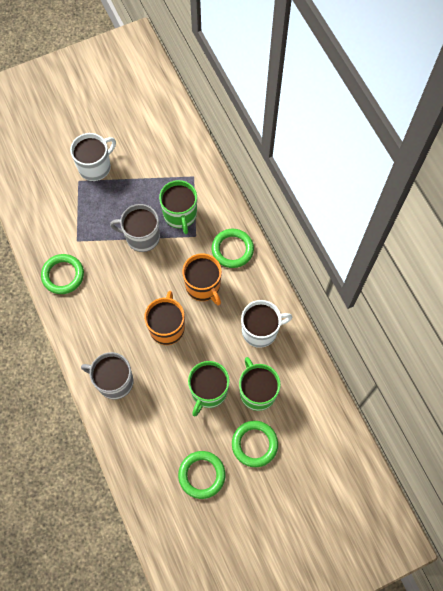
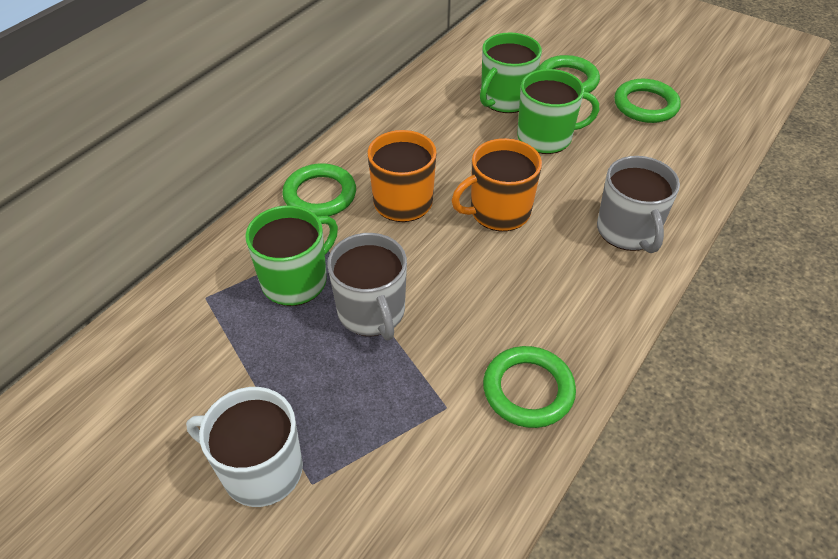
camera: 120 degrees left, 20 degrees down
white mug [241,300,293,348] -> none

